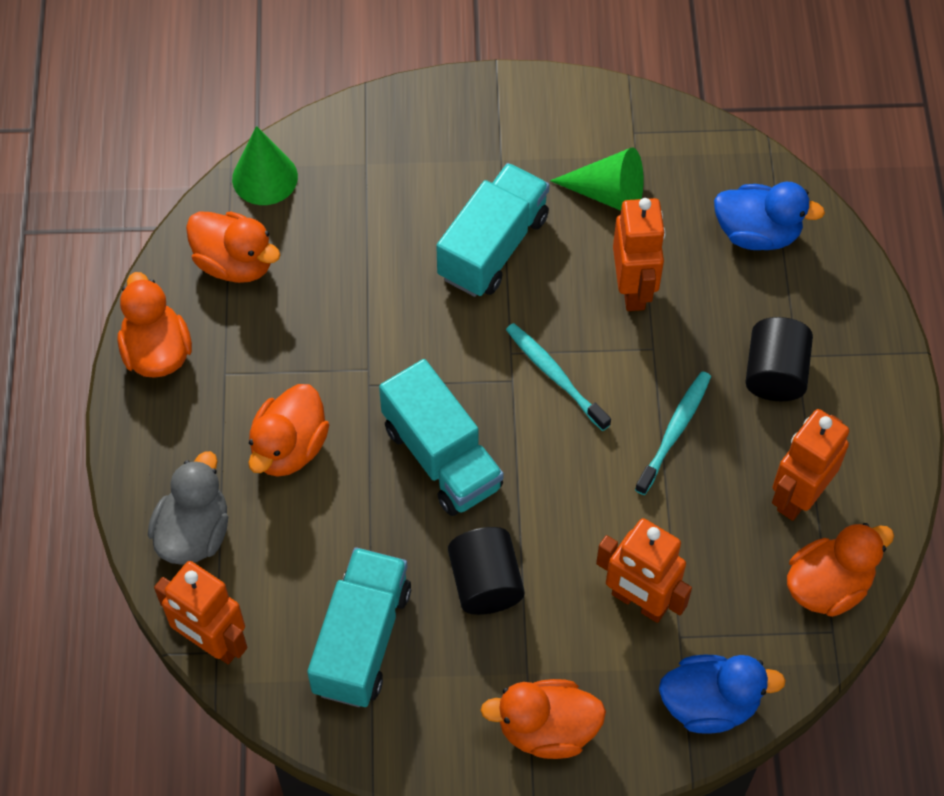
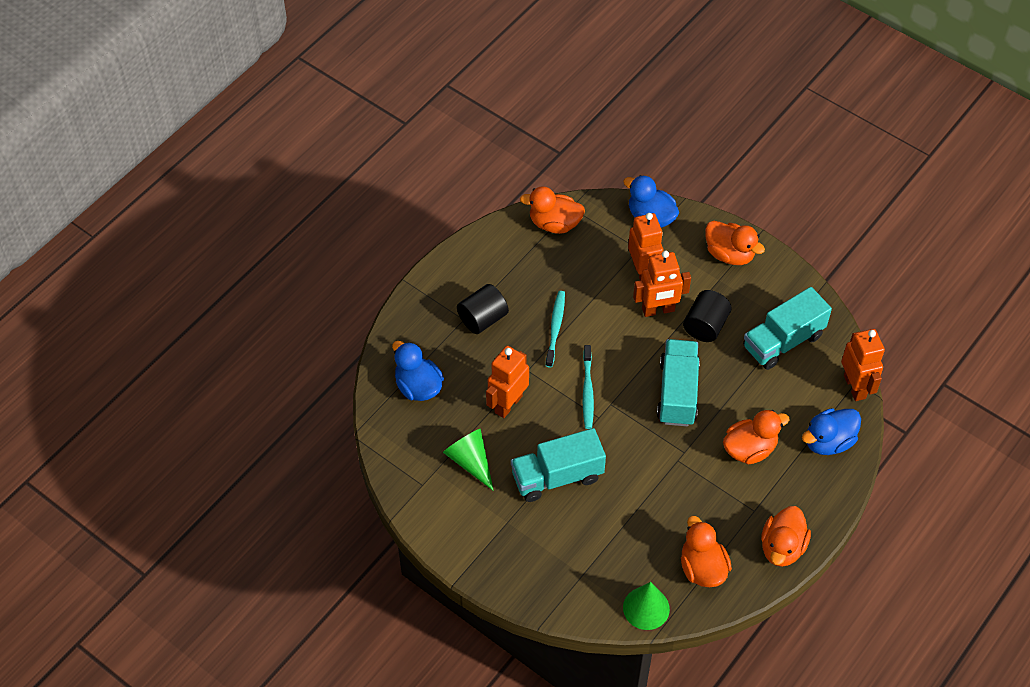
camera: 140 degrees left, 5 degrees down
grey duck [148,451,228,565] -> blue duck [802,408,861,455]
turquoise toothbrush [635,371,711,495] -> turquoise toothbrush turned 120 degrees clockwise [546,291,565,368]
orange robot [772,409,849,521] -> orange robot moved to [633,251,691,317]

